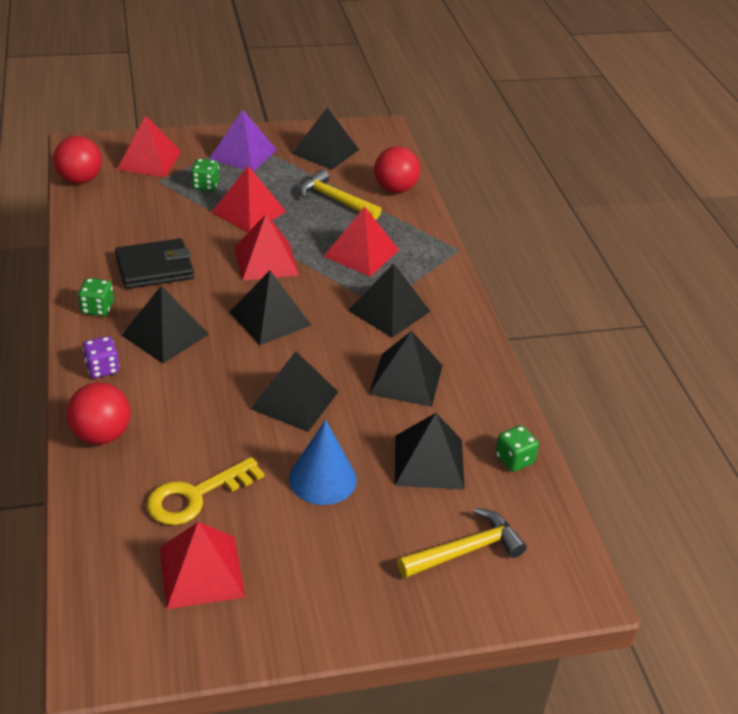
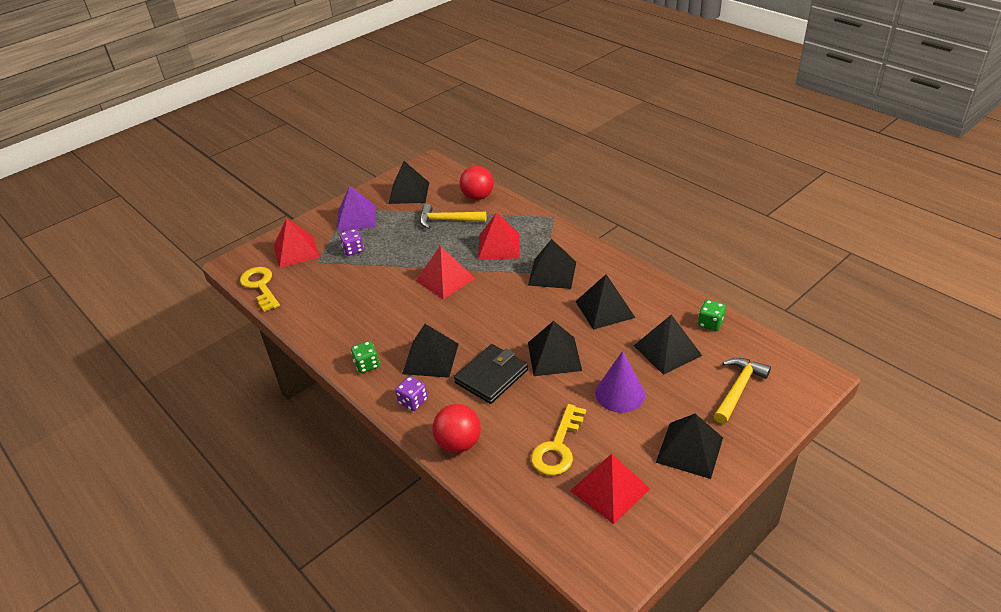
camera: 25 degrees left, 0 degrees up
red ball [53,136,102,184] -> yellow key [240,267,280,312]
black wallet [115,238,194,289] -> black wallet moved to [454,344,528,404]
green dice [191,159,219,191] -> purple dice [340,229,364,256]
red pyramid [211,166,286,232] -> none
black pyramid [229,271,311,345] -> black pyramid moved to [656,414,723,479]
blue cone [289,420,357,505] -> purple cone [595,351,645,413]

